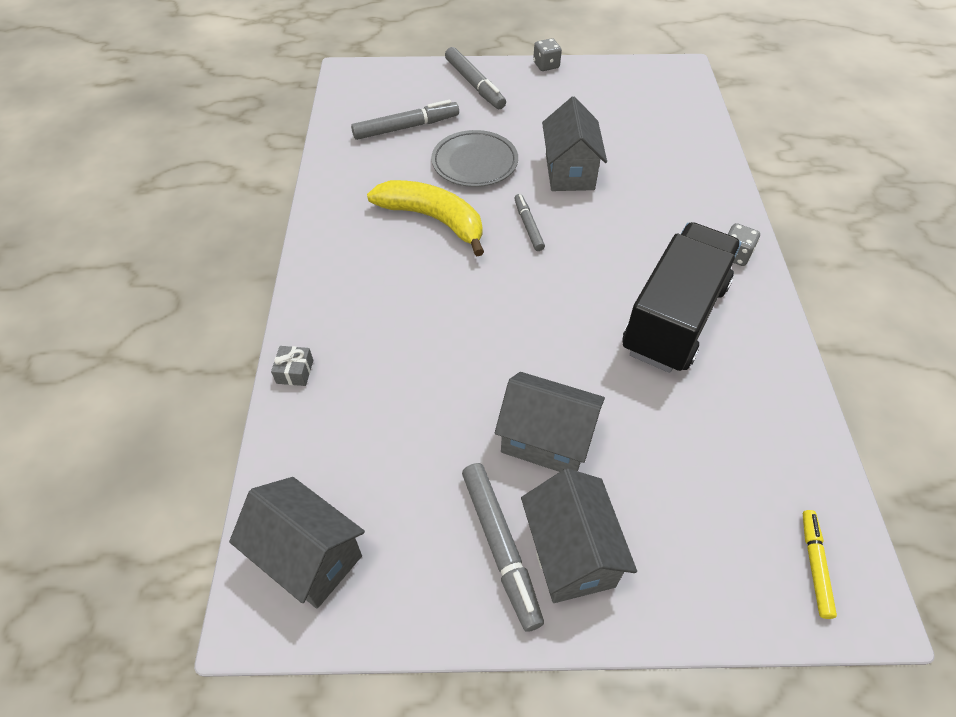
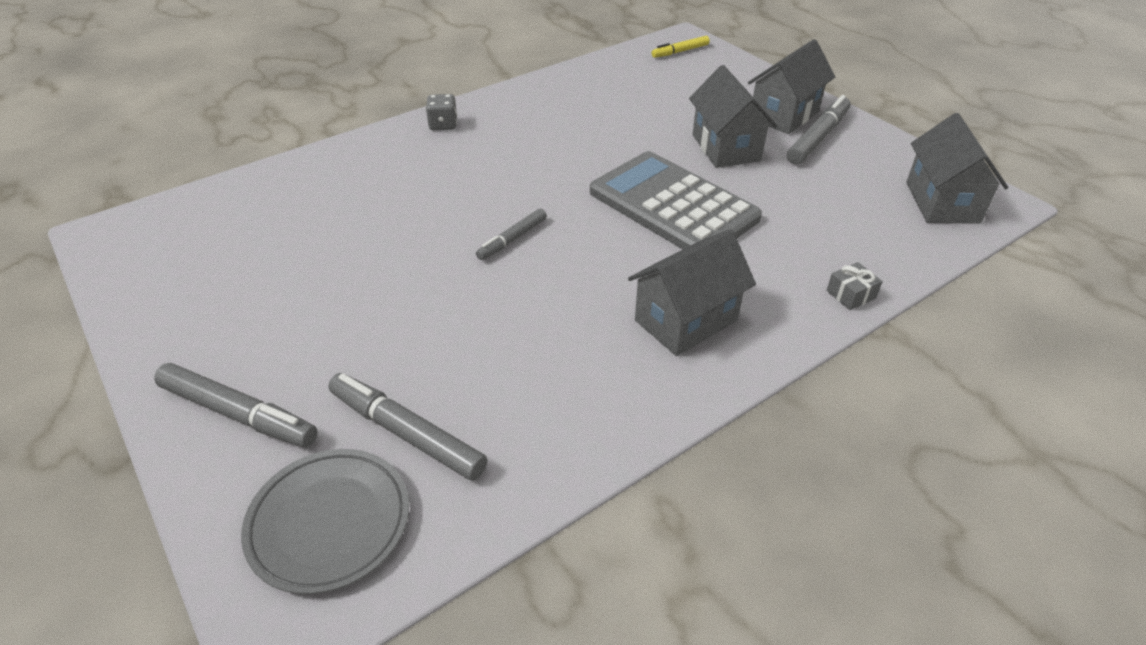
camera: 125 degrees left, 10 degrees down
yellow banana [367,180,484,256] -> none
grey plate [431,130,518,187] -> grey plate moved to [241,449,409,594]
grey marker [445,47,506,109] -> grey marker turned 90 degrees clockwise [154,363,318,447]
grey dice [533,38,562,71] -> none
grey house [542,97,607,191] -> grey house moved to [628,229,756,356]
black truck [622,222,741,373] -> none
none -> grey calculator [590,151,762,249]

